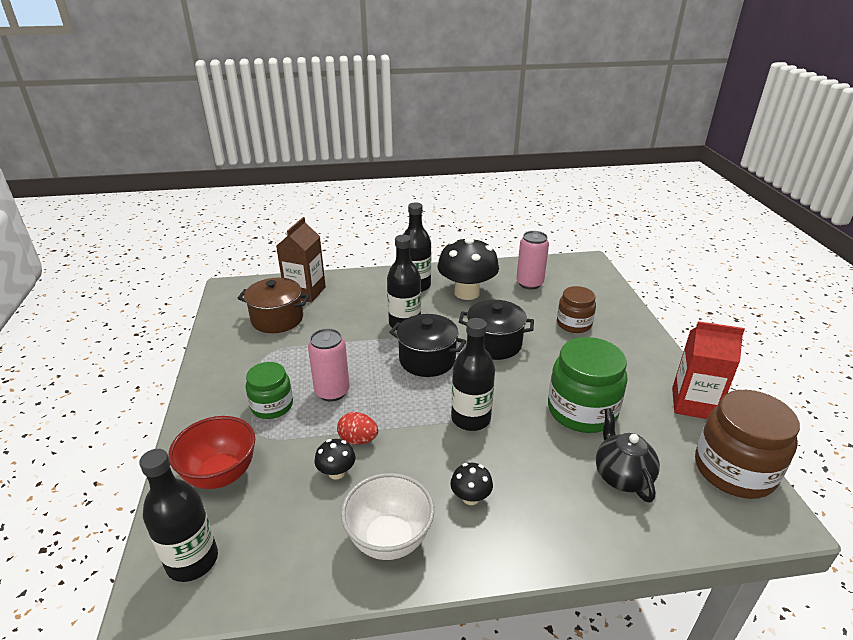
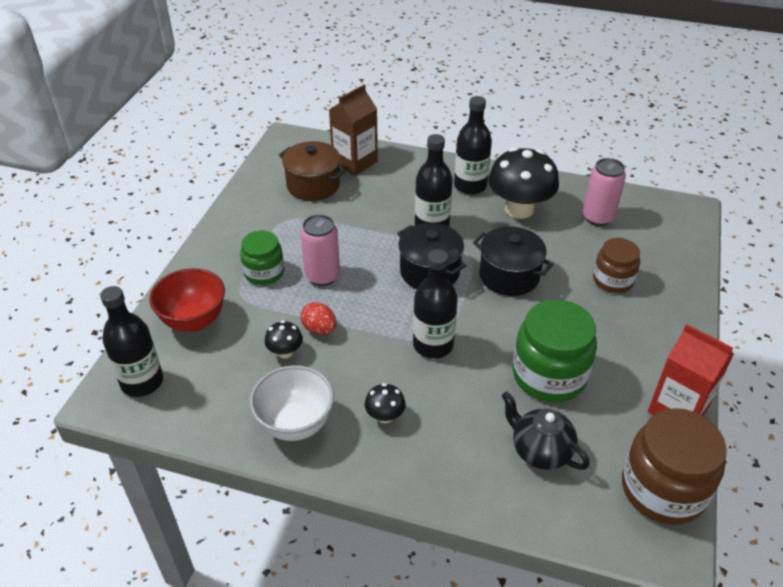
camera: 25 degrees right, 10 degrees up
black teapot [596,408,660,502] -> black teapot turned 60 degrees counterclockwise [502,391,589,470]

